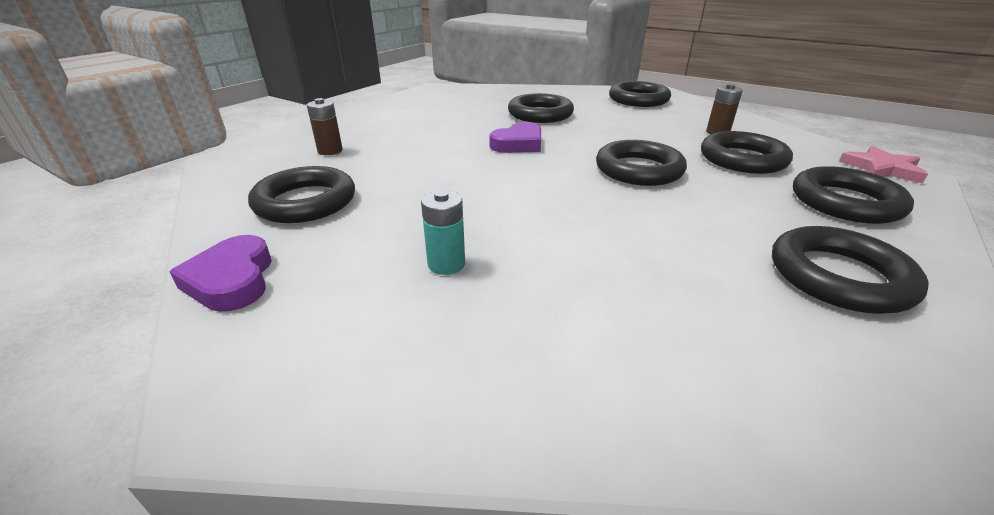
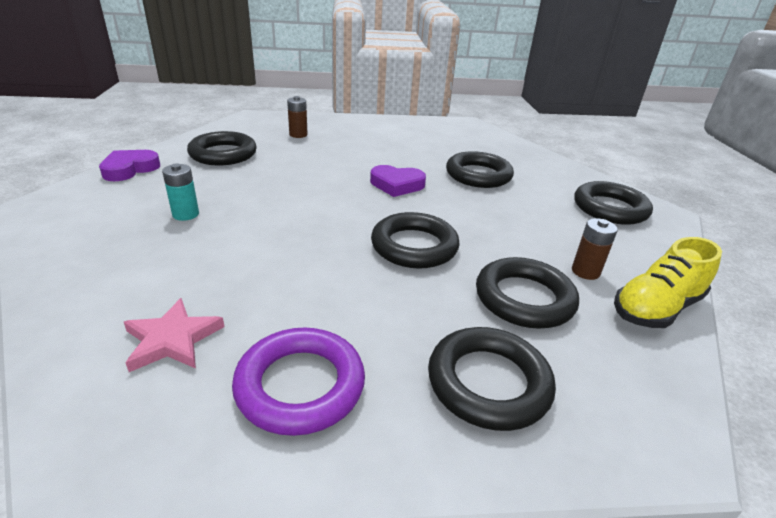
camera: 50 degrees right, 0 degrees up
black ring [772,226,929,314] -> purple ring [232,327,365,436]
pink star [839,146,928,183] -> pink star moved to [124,298,225,372]
none -> yellow shoe [614,237,722,328]

